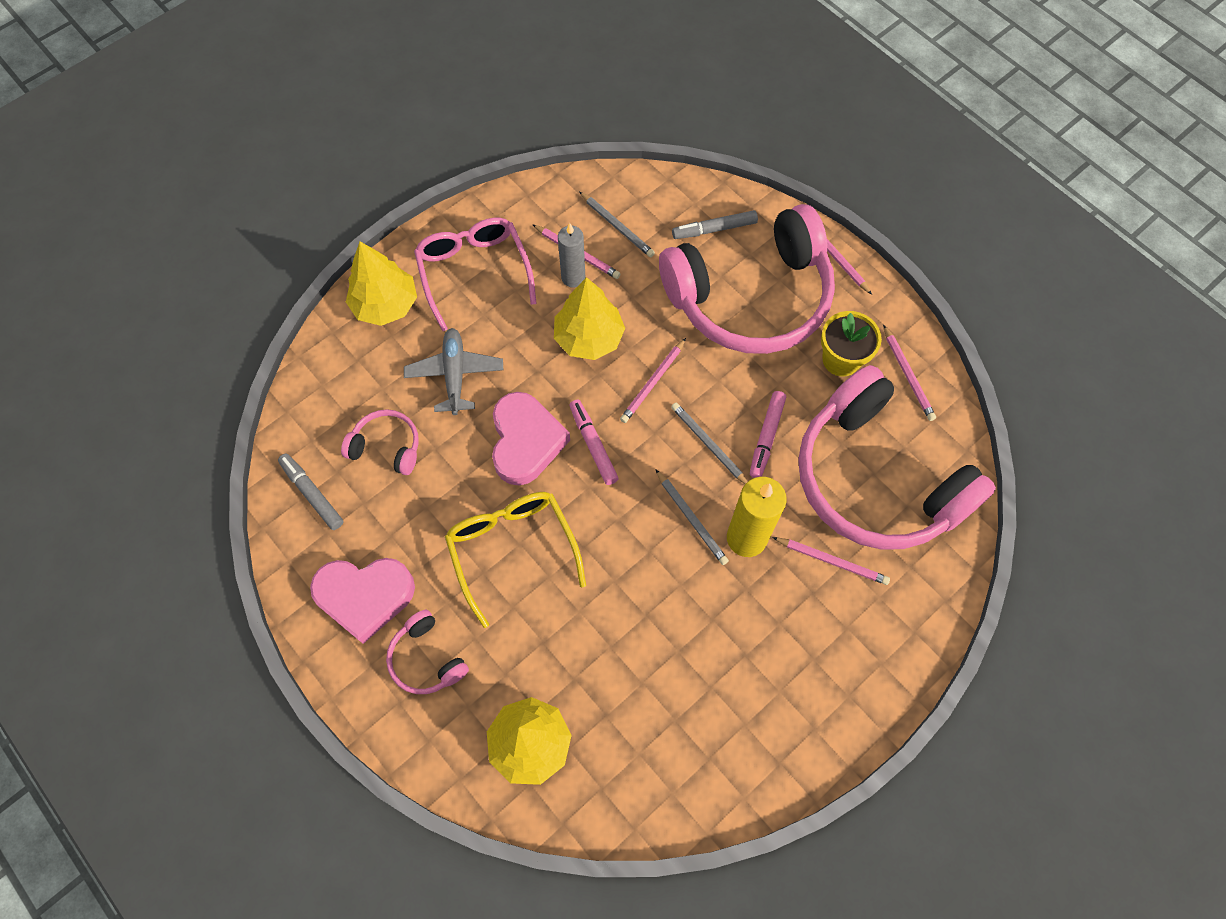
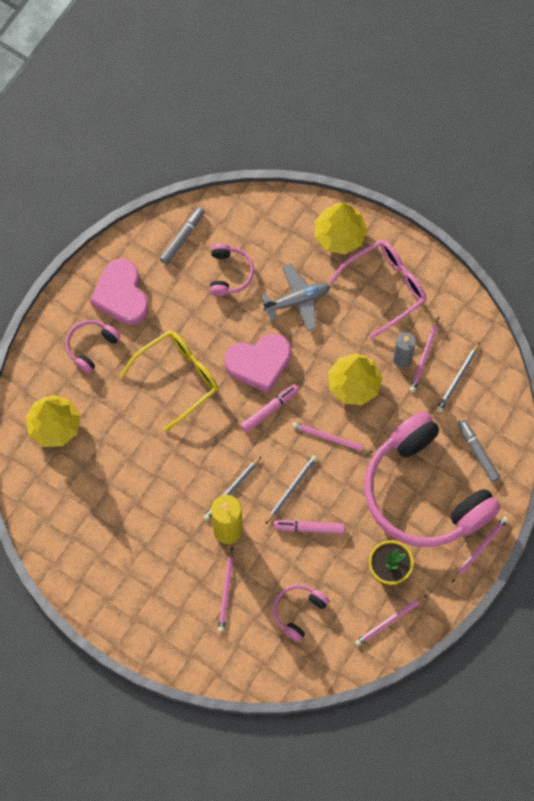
camera: 75 degrees right, 5 degrees up
pink headphones [798,365,996,550] -> pink headphones [273,585,329,642], size x0.41

